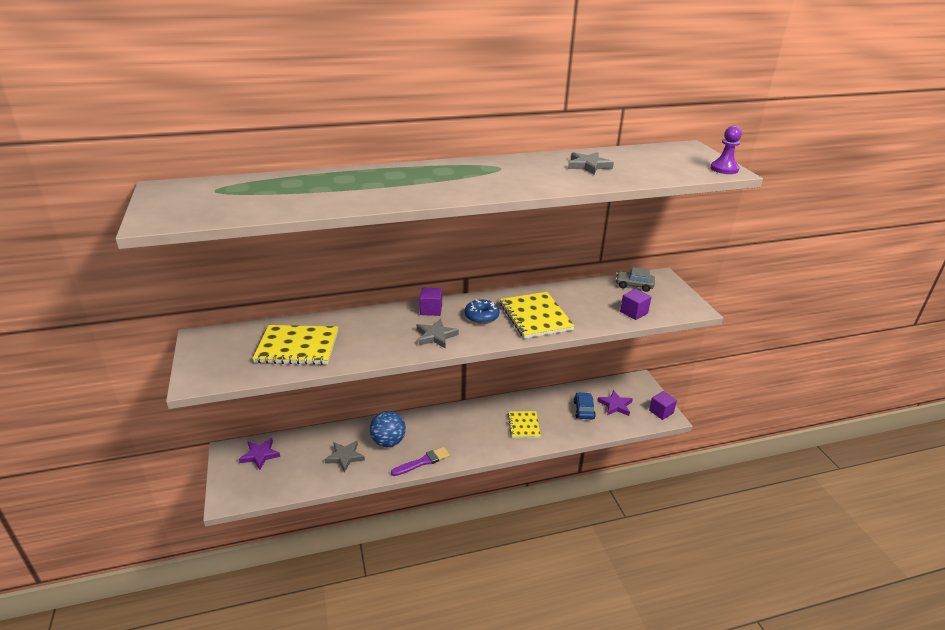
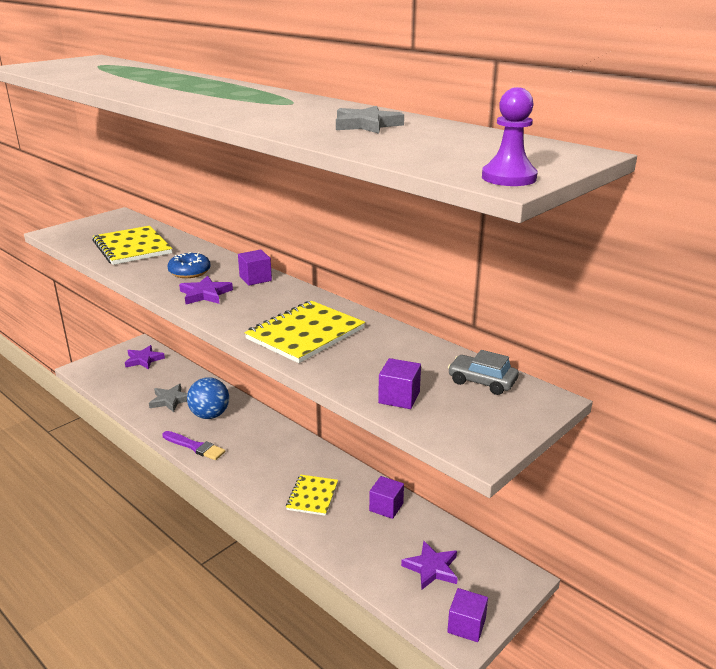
camera: 60 degrees right, 5 degrees down
grey star [417,319,459,349] -> purple star [179,276,233,304]
blue donut [465,299,500,324] -> blue donut moved to [168,252,210,278]
yellow notebook [508,411,541,438] -> yellow notebook turned 45 degrees counterclockwise [286,475,338,516]
blue car [574,392,596,420] -> none
grey car [615,267,655,292] -> grey car turned 45 degrees counterclockwise [448,350,519,395]
none -> purple cube [369,476,404,519]

